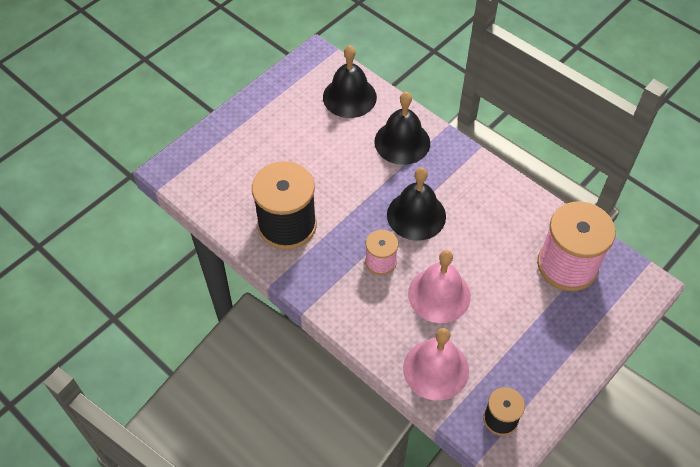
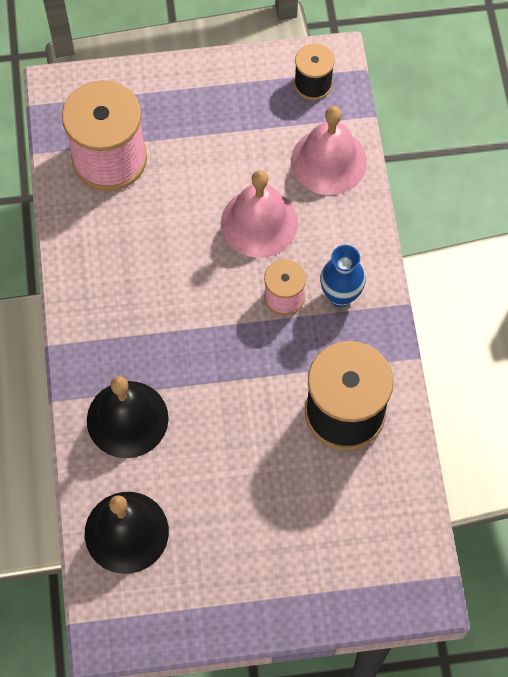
camera: 140 degrees left, 10 degrees up
black bell [387,167,446,241] -> none
none -> blue vase [320,245,366,307]

